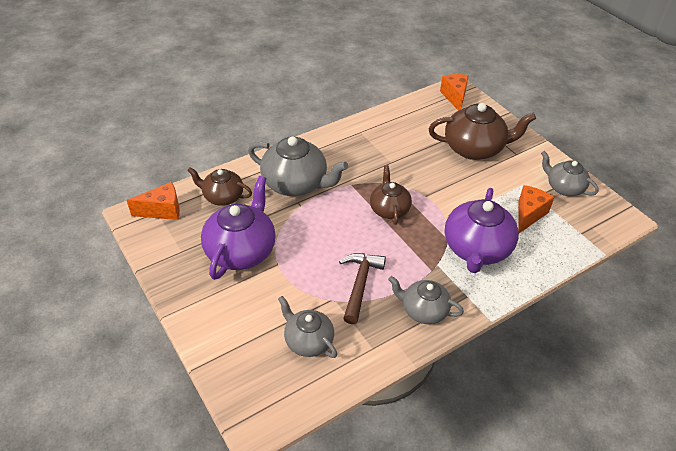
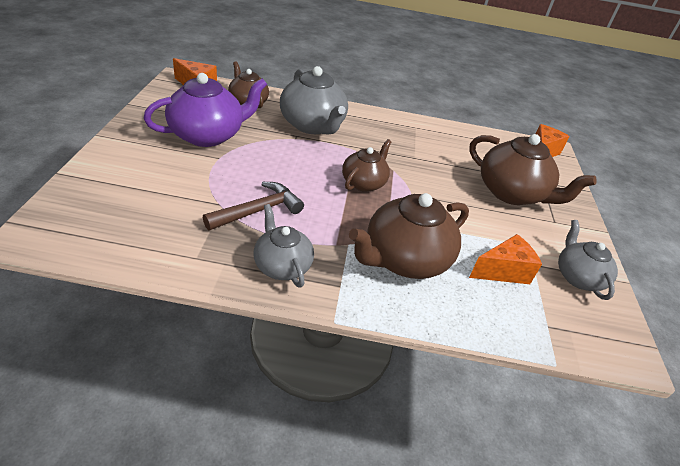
camera: 35 degrees right, 5 degrees down
grey teapot [278,296,337,358] -> none
purple teapot [445,188,519,273] -> brown teapot [349,193,469,279]

